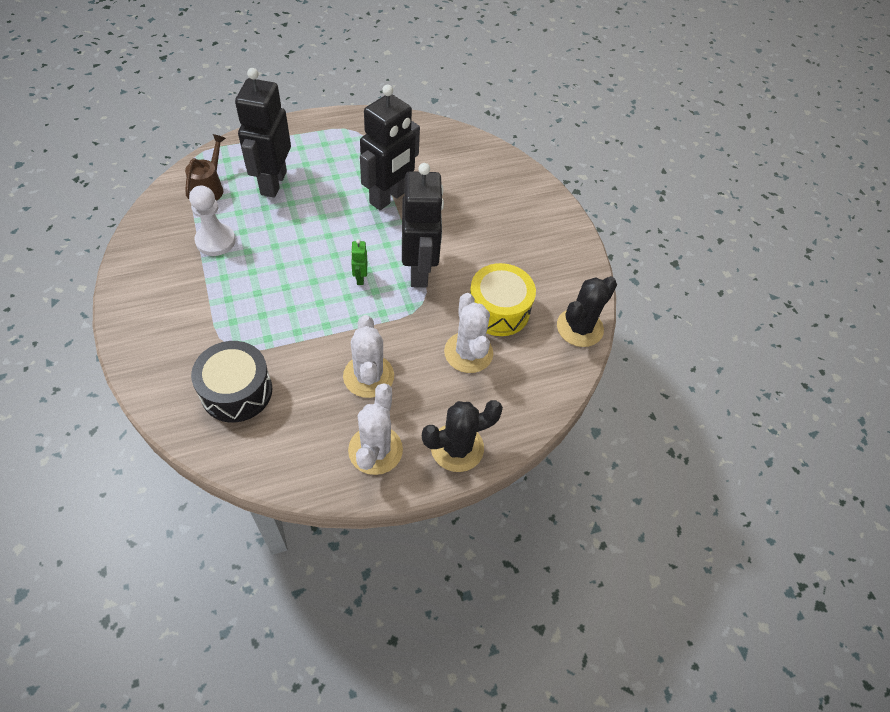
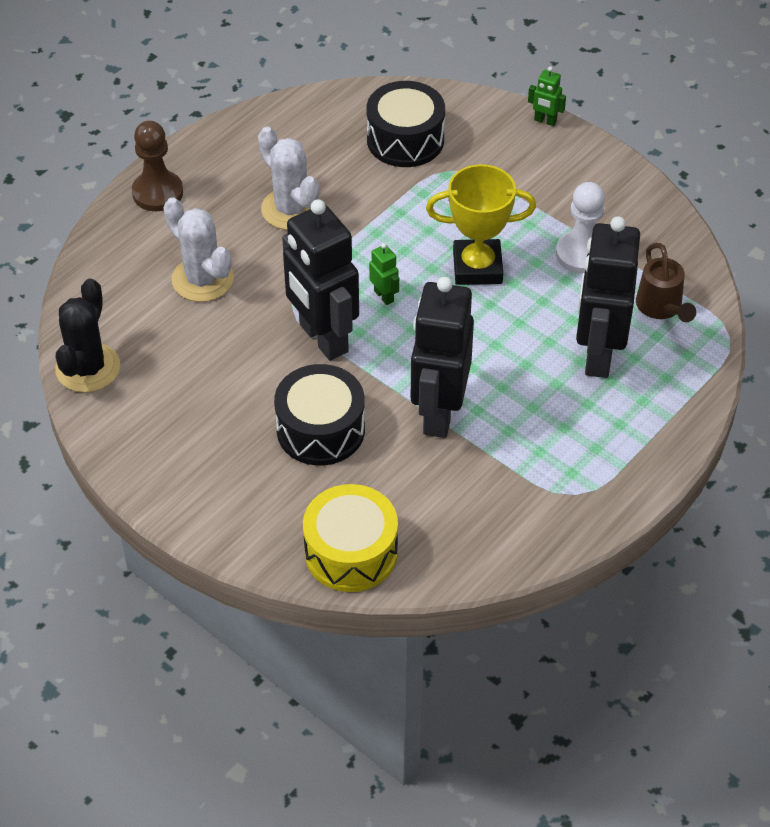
camera: 155 degrees right, 5 degrees down
black robot [235,68,291,198] -> black robot turned 150 degrees counterclockwise [576,216,640,378]
white cactus [348,383,403,475] -> none
black cactus [422,400,503,472] -> brown pawn [132,121,183,211]
yellow drum [470,263,536,336] -> yellow drum moved to [303,484,398,592]
none -> black drum [274,364,365,465]
none -> yellow trophy [426,164,536,285]
none -> green robot [528,66,566,126]

